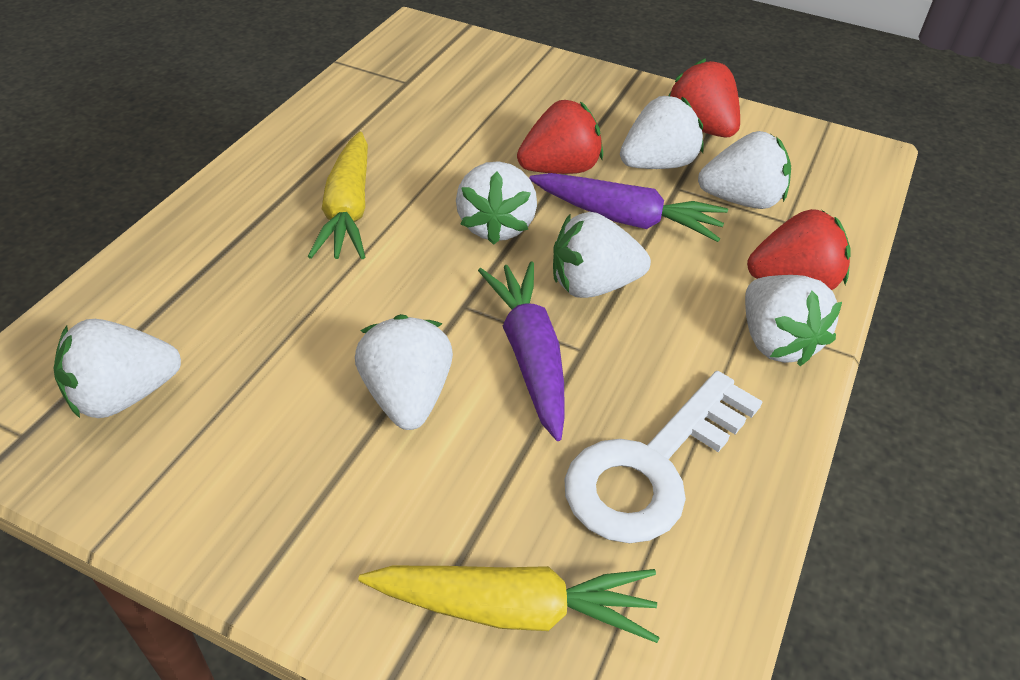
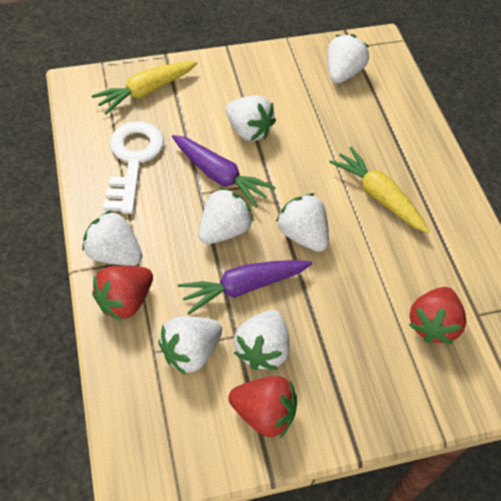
camera: 140 degrees right, 10 degrees up
red strawberry [517,100,603,174] -> red strawberry moved to [409,287,466,344]

